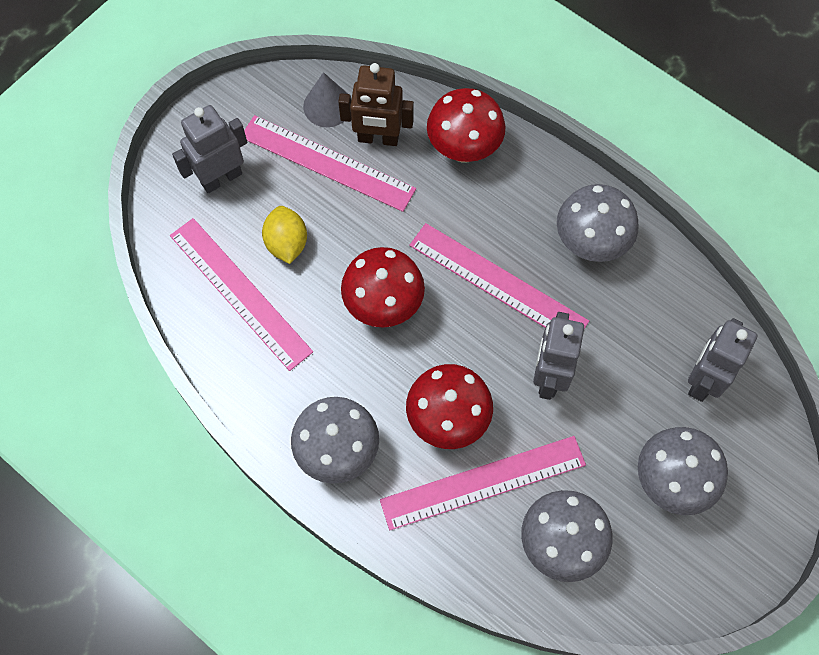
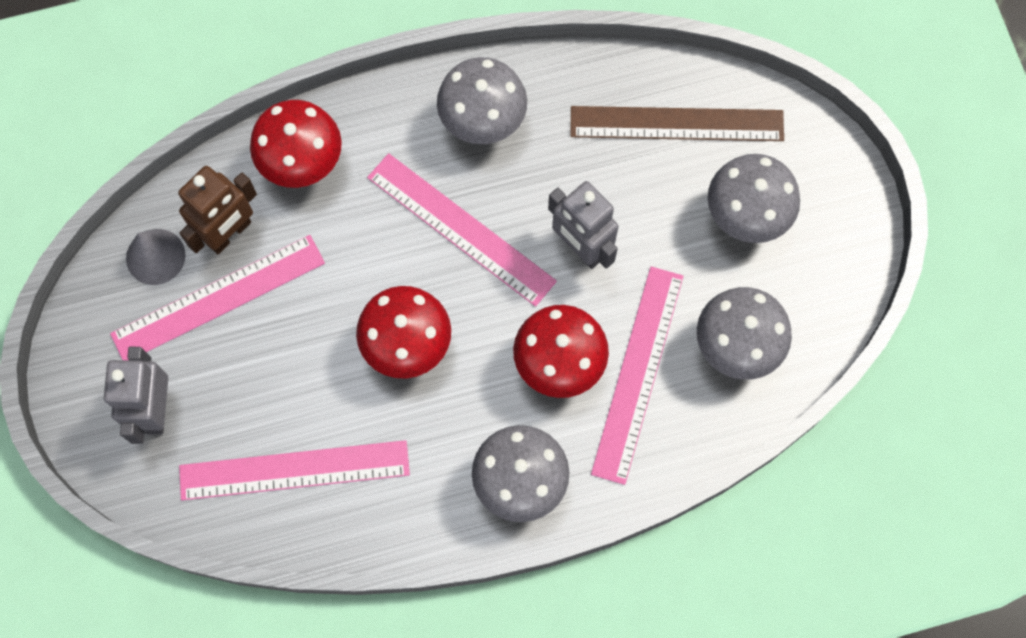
camera: 55 degrees left, 5 degrees up
yellow lemon [262,206,307,264] -> none
pink ruler [409,223,589,329] -> pink ruler turned 60 degrees clockwise [367,153,557,307]
grey robot [688,318,757,402] -> brown ruler [571,106,784,141]

